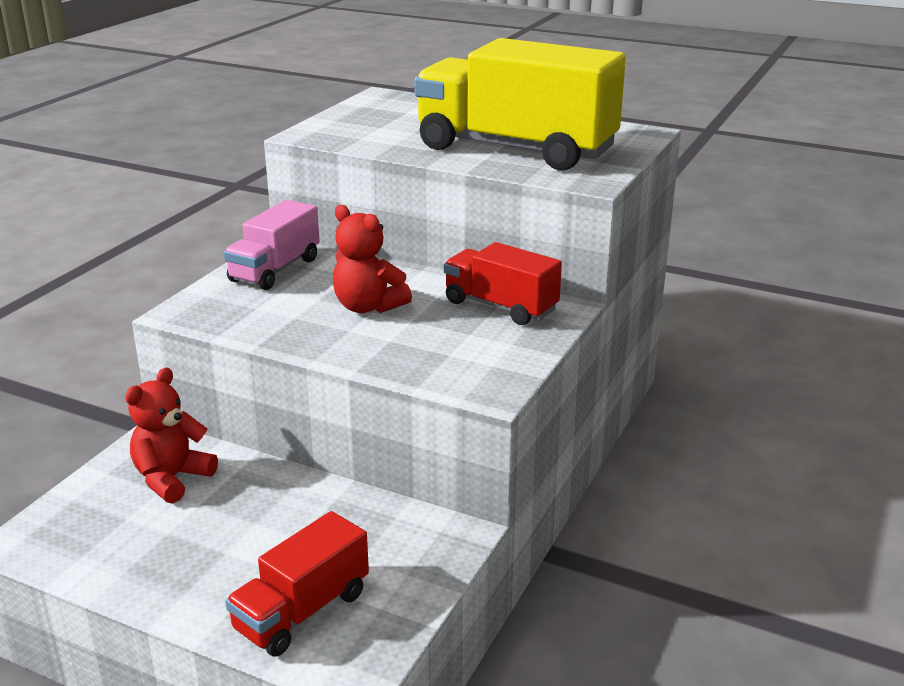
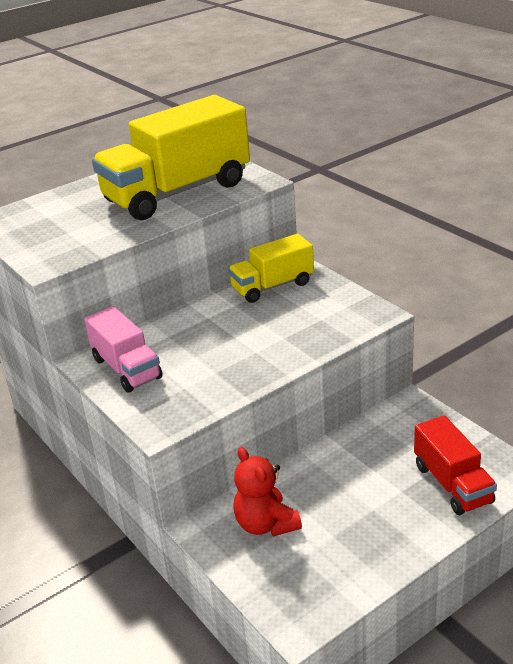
camera: 60 degrees left, 5 degrees up
red teddy bear [333,205,412,313] -> none
red truck [444,242,562,325] -> yellow truck [228,234,314,303]

